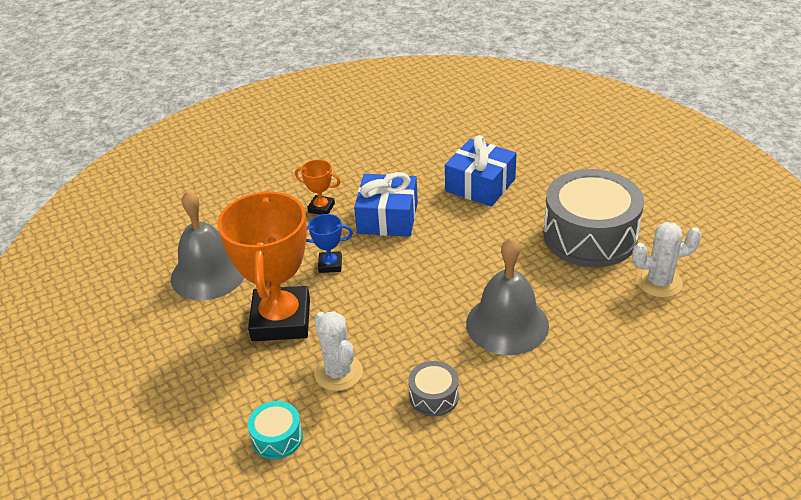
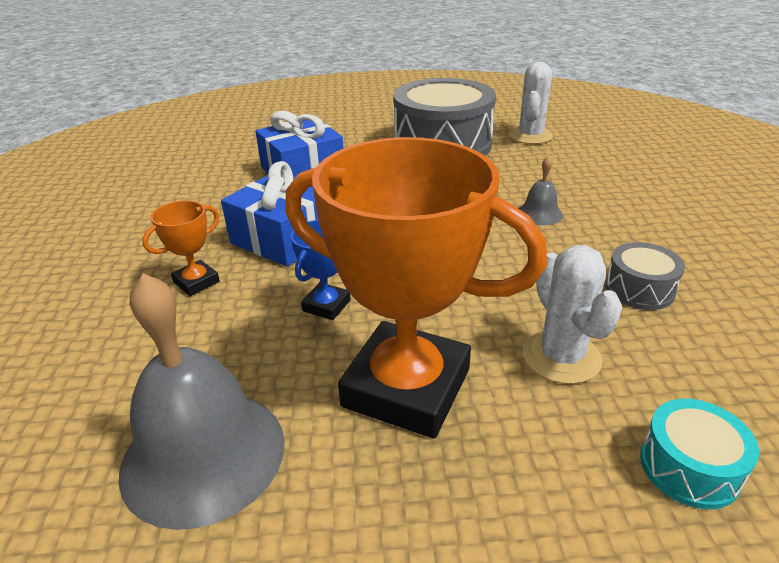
camera: 65 degrees left, 5 degrees down
white cactus [314,311,363,391] -> white cactus turned 75 degrees clockwise [522,245,622,384]
grey bell [466,238,549,355] -> grey bell [519,156,563,225], size x0.46

